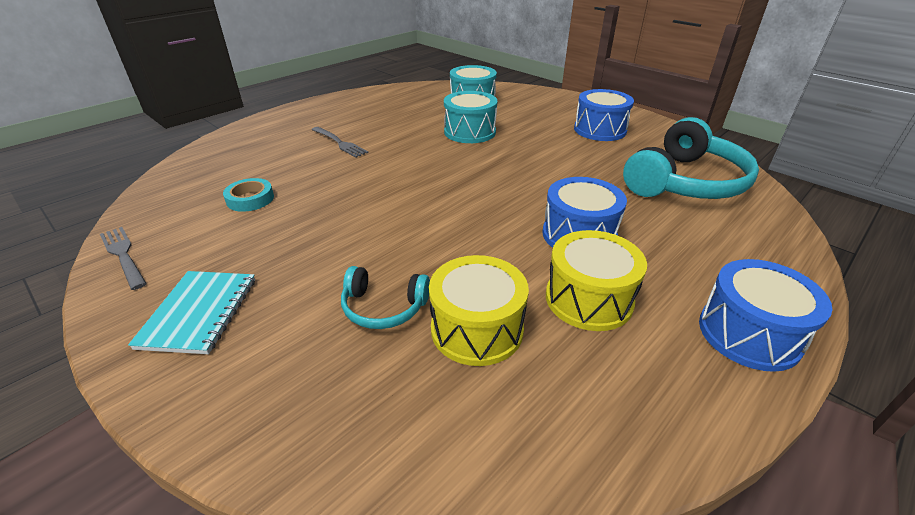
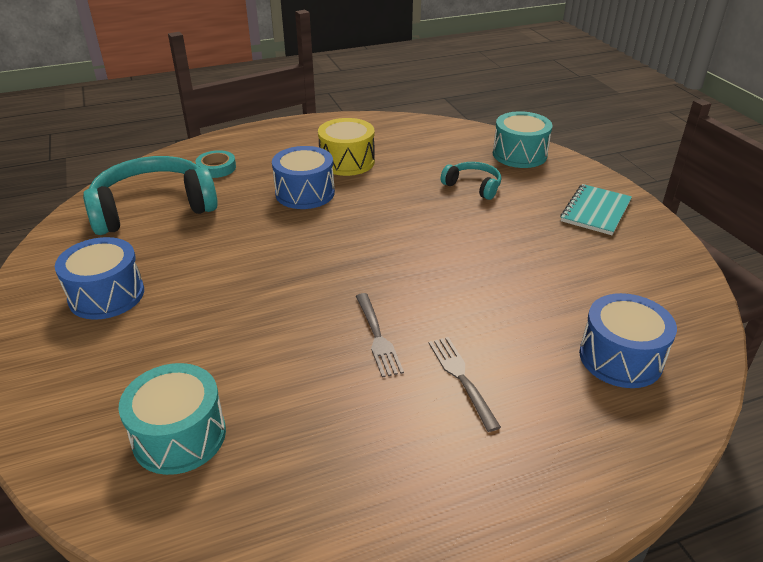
camera: 155 degrees left, 0 degrees up
grey fork [100,227,147,290] -> grey fork moved to [356,293,404,378]
turquoise tape [223,178,274,212] -> turquoise tape moved to [196,150,236,178]
yellow drum [429,255,529,366] -> none
turquoise drum [444,91,498,143] -> turquoise drum moved to [493,111,553,168]
blue drum [699,259,833,372] -> blue drum moved to [579,293,677,388]

